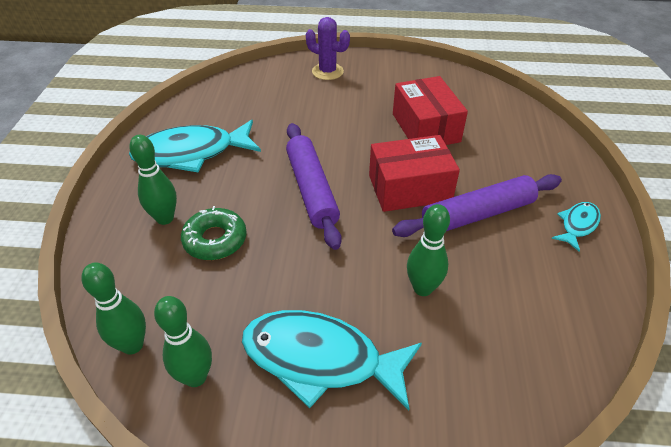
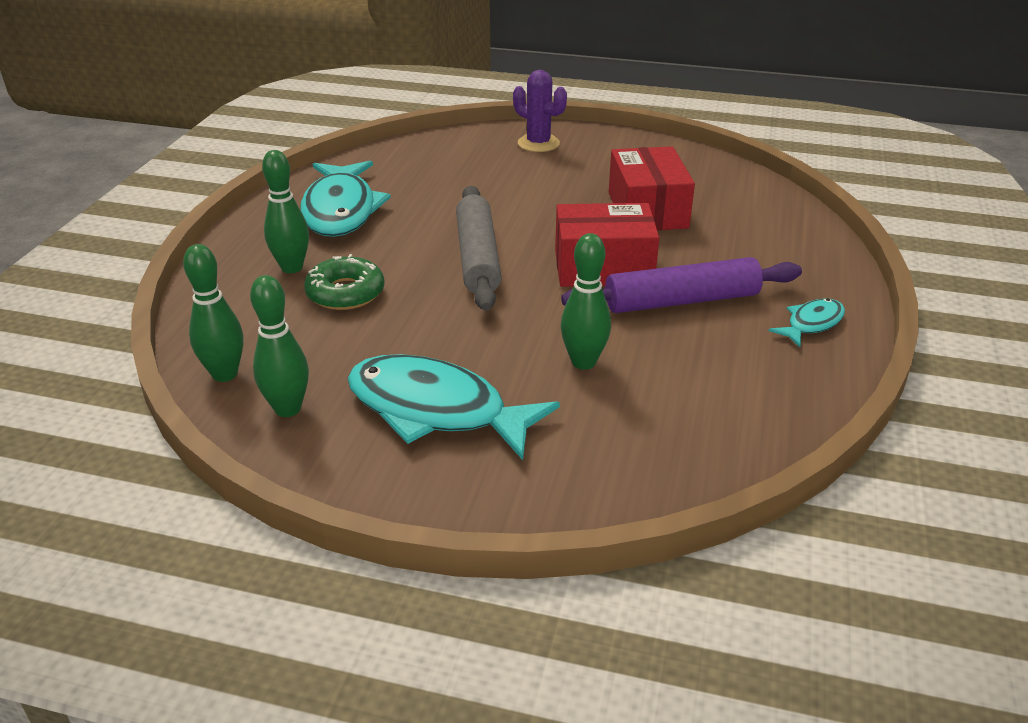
camera: 10 degrees right, 10 degrees down
turquoise fish [129,120,261,172] -> turquoise fish turned 90 degrees counterclockwise [300,160,391,237]
purple rolling pin [286,123,342,250] -> grey rolling pin [456,186,502,311]

